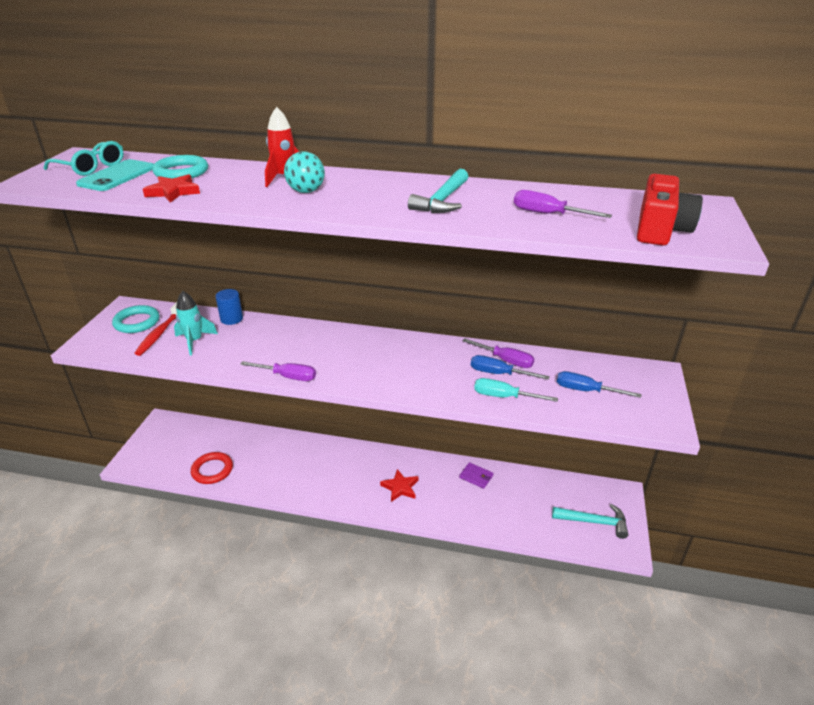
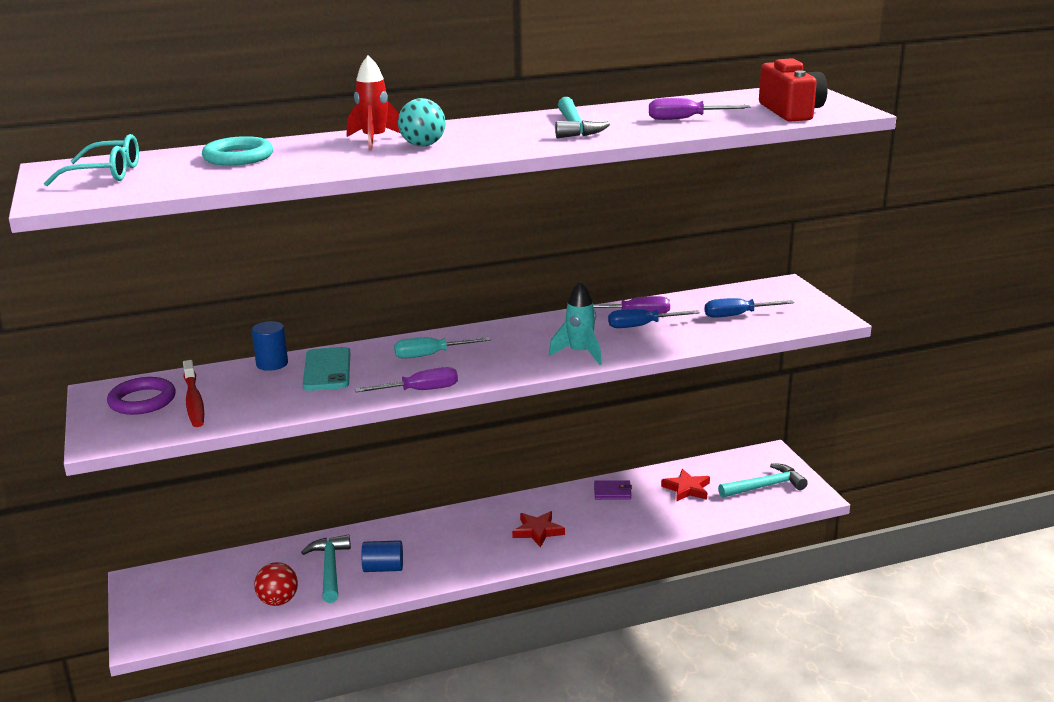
camera: 30 degrees left, 10 degrees down
turquoise phone [76,159,154,191] -> turquoise phone moved to [303,347,350,391]
turquoise ring [112,305,159,333] -> purple ring [107,377,176,415]
red star [143,174,200,203] -> red star moved to [661,469,710,502]
turquoise rocket [174,291,218,355] -> turquoise rocket moved to [549,282,602,365]
red ring [191,452,233,484] -> red ball [254,562,298,606]
turquoise screwdriver [474,378,558,402] -> turquoise screwdriver moved to [394,337,491,359]
none -> turquoise hammer [301,535,351,603]
none -> blue cylinder [362,540,403,572]

